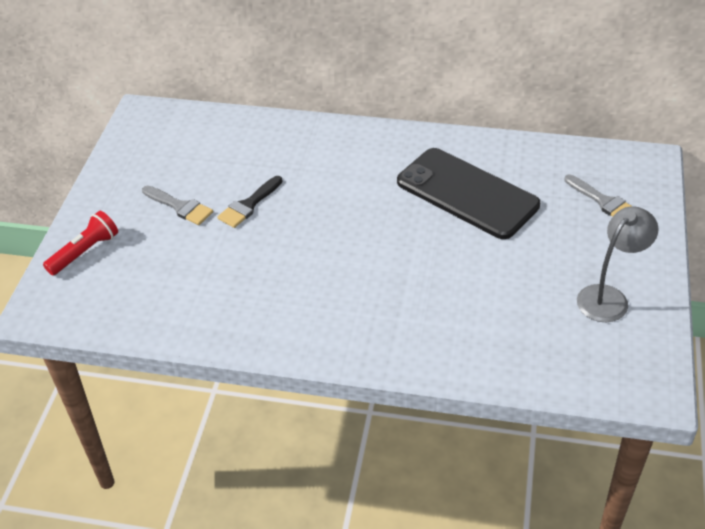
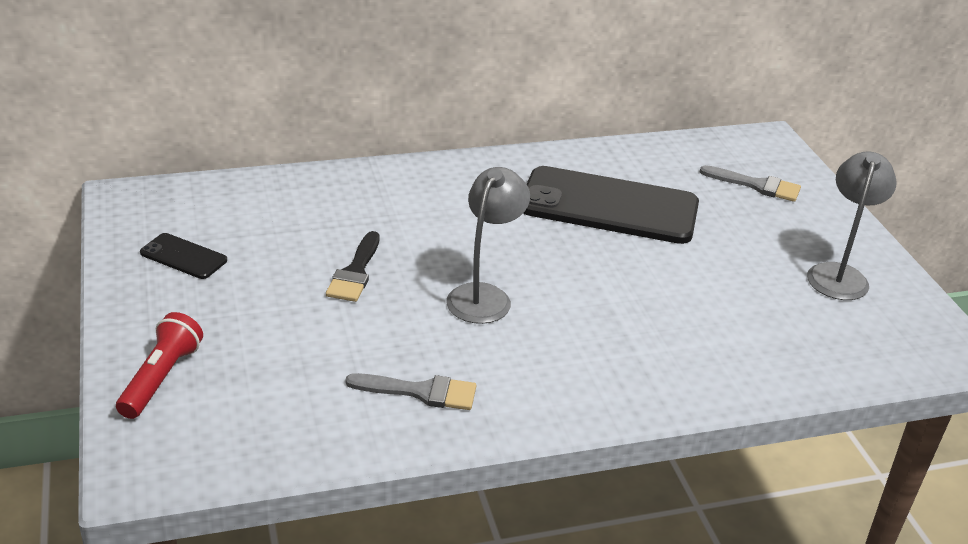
camera: 30 degrees left, 10 degrees down
grey brush [142,186,213,225] -> grey brush moved to [345,373,476,410]
none -> black phone [140,233,227,279]
none -> grey lamp [447,167,530,324]

